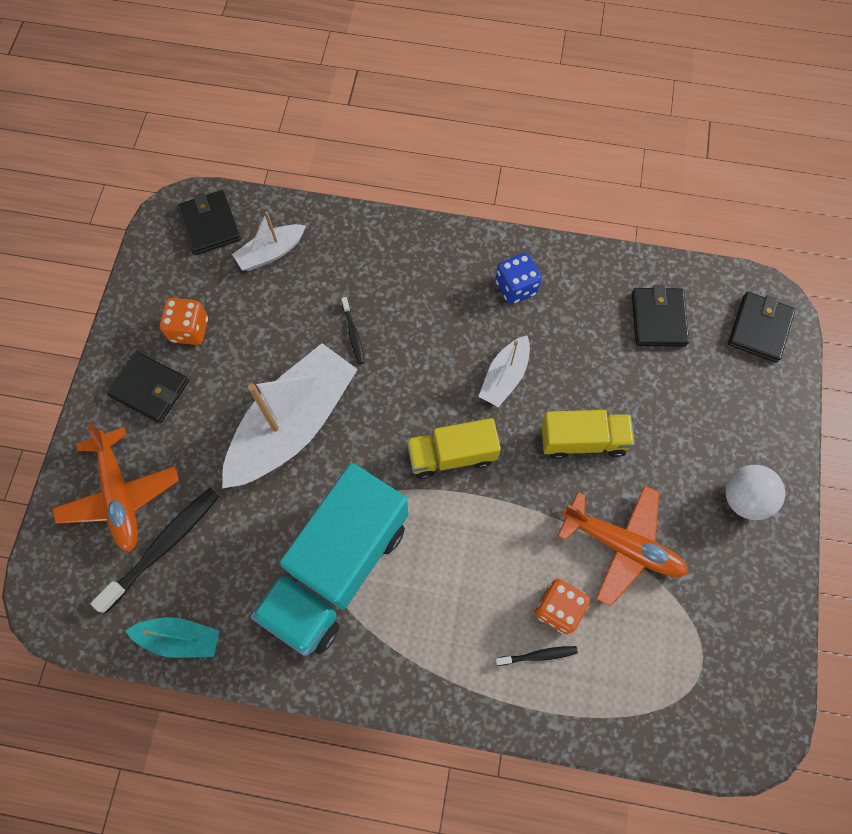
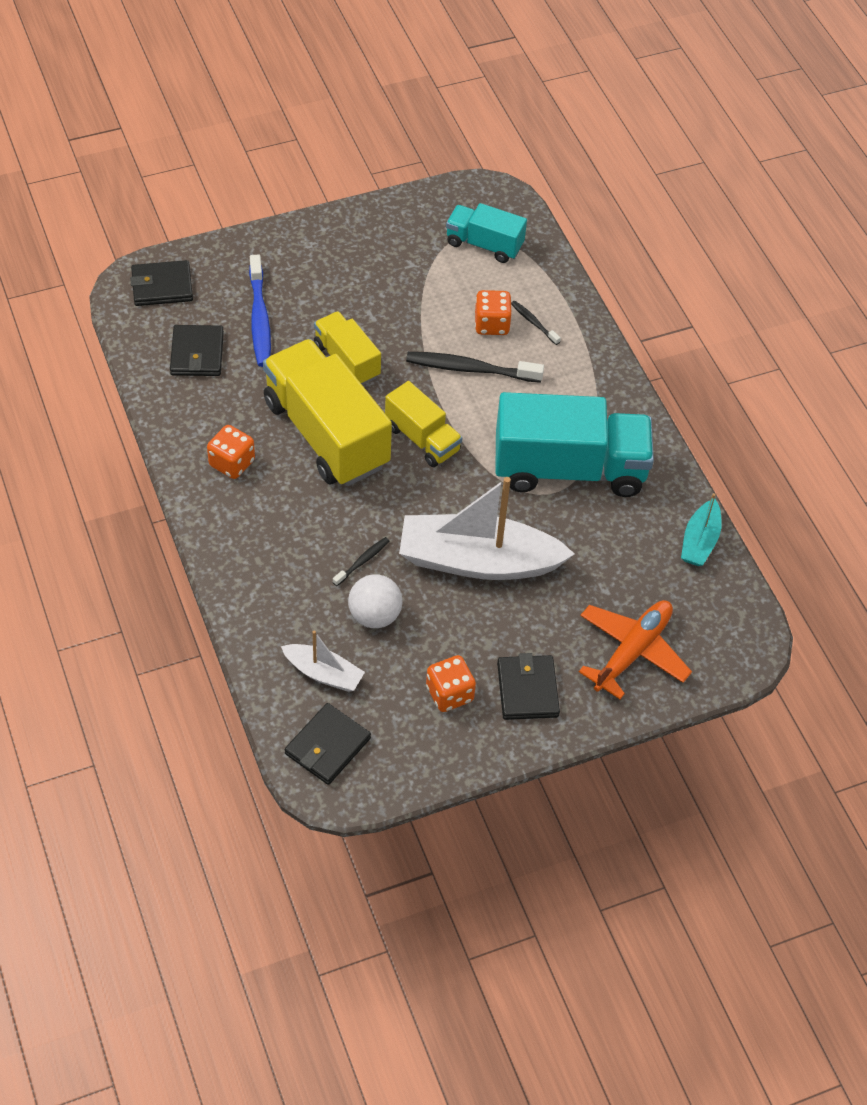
camera: 125 degrees left, 15 degrees down
black toothbrush [90,488,219,613] -> black toothbrush moved to [406,352,544,383]
turquoise boat [126,617,220,658] -> turquoise boat turned 135 degrees counterclockwise [681,493,722,566]
white boat [478,335,530,407] -> yellow truck [263,339,392,486]
blue dice [495,253,542,305] -> orange dice [207,425,255,479]
orange plane [557,485,689,606] -> none
black wallet [632,285,689,347] -> black wallet turned 60 degrees counterclockwise [170,325,224,376]
white ball [725,465,785,520] -> white ball moved to [348,575,403,628]
none -> blue toothbrush [249,254,271,367]
none -> turquoise truck [446,203,527,263]

